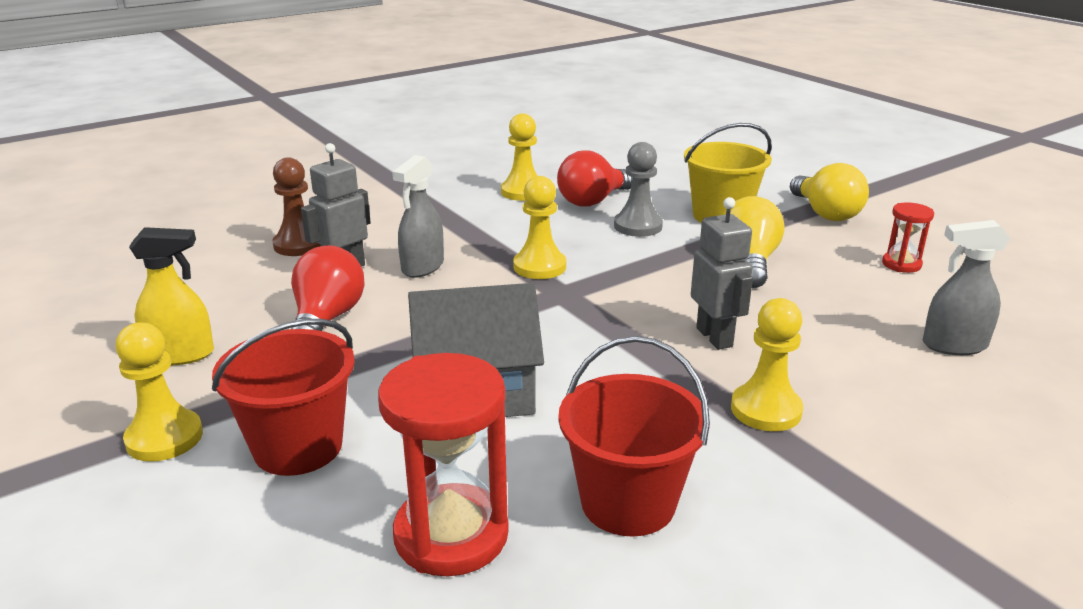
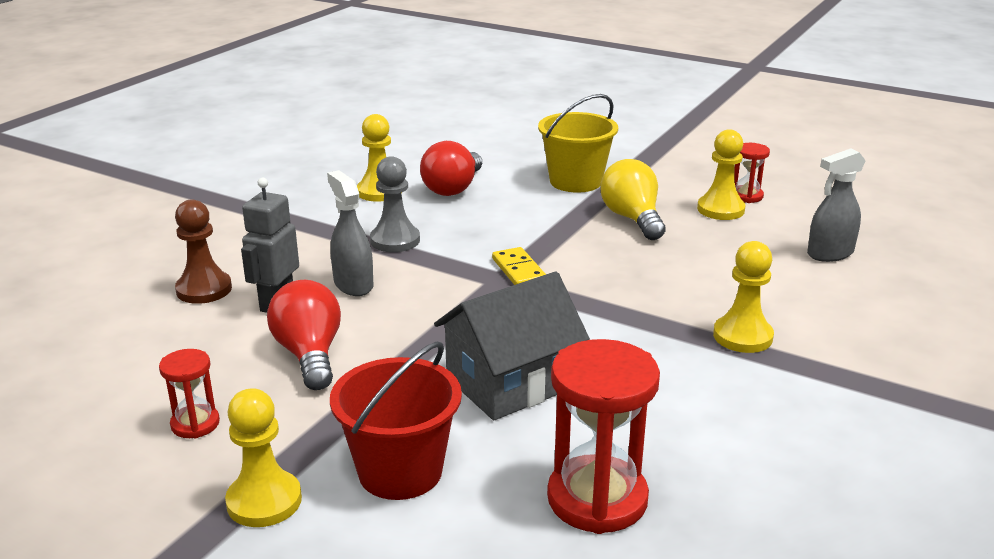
camera: 25 degrees left, 0 degrees up
yellow spray bottle [129,227,214,365] -> red hourglass [159,349,220,438]
grey spray bottle [392,155,444,278] -> grey spray bottle turned 150 degrees clockwise [327,170,373,296]
yellow pawn [513,176,566,279] -> yellow pawn moved to [697,129,746,220]
red bucket [558,336,710,537] -> none
grey pawn [614,142,663,237] -> grey pawn moved to [370,156,420,252]
grey robot [691,197,753,350] -> none
yellow light bulb [790,163,869,221] -> none
none -> yellow domino [492,247,546,285]

